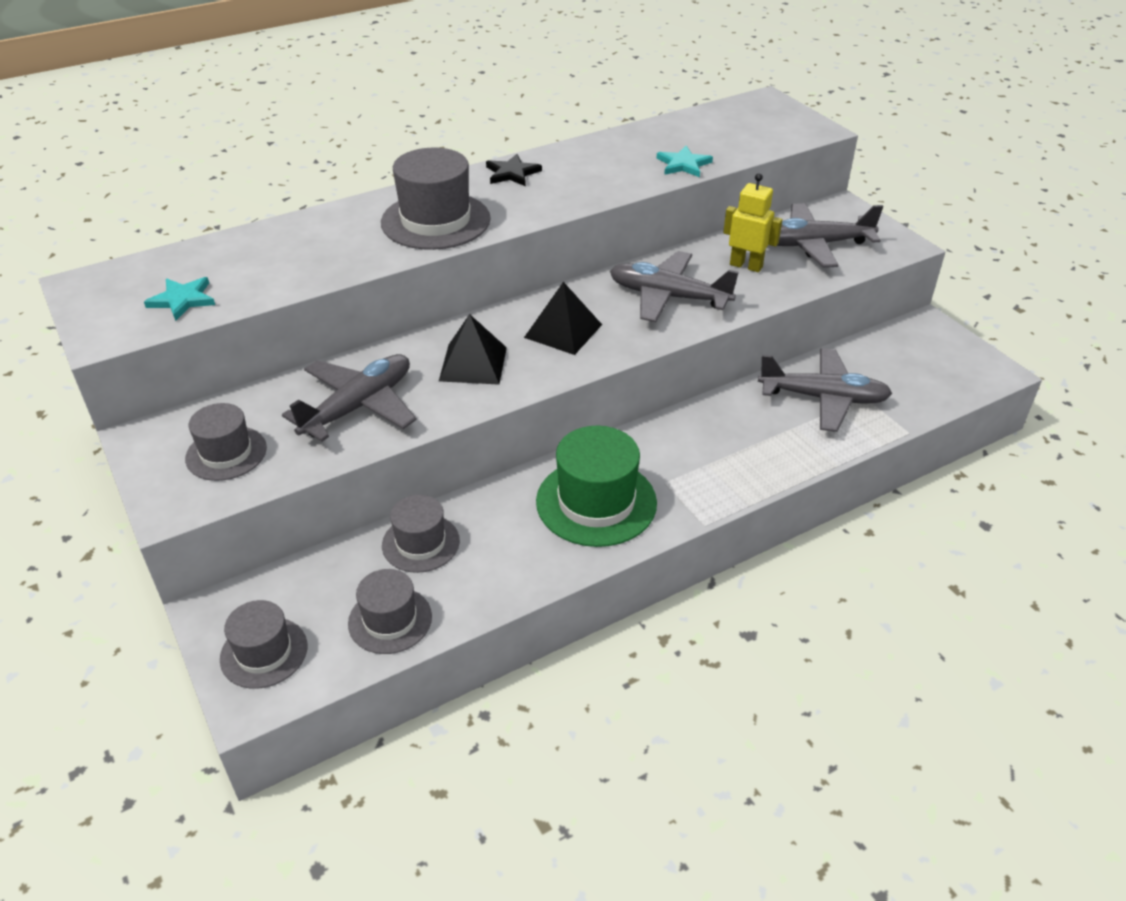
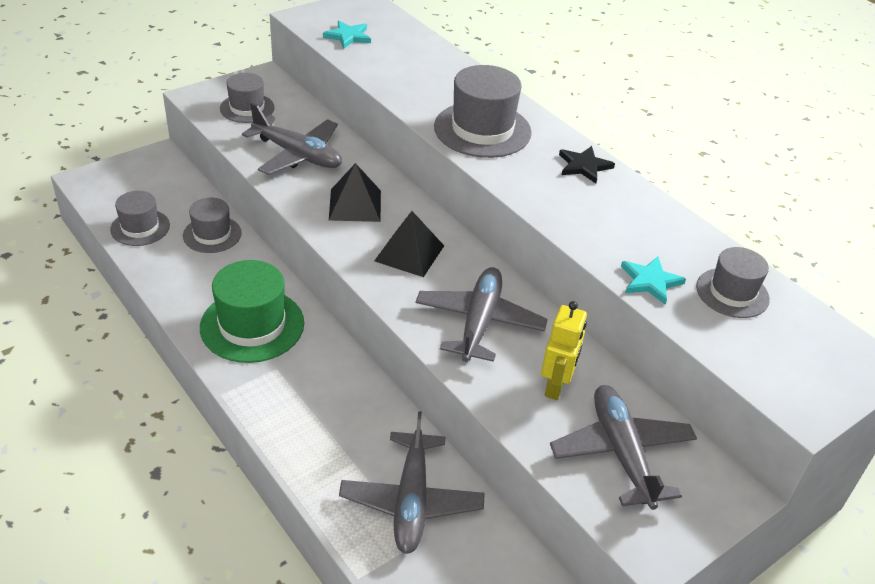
camera: 80 degrees right, 0 degrees up
grey hat [220,600,307,689] -> grey hat moved to [696,247,770,318]

